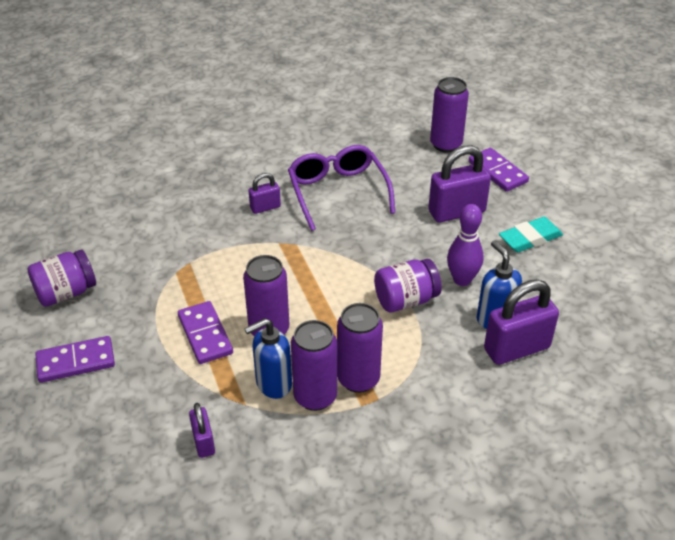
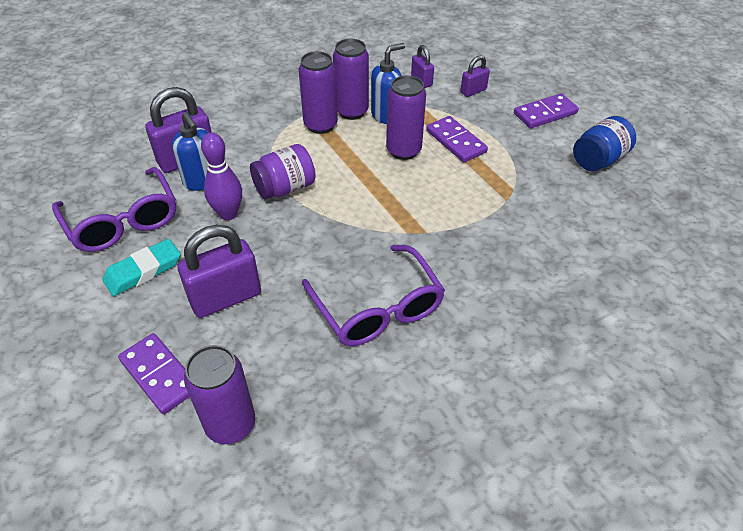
camera: 170 degrees right, 5 degrees up
purple jar [28,250,96,307] -> blue jar [573,116,636,171]
purple padlock [248,173,281,214] -> purple padlock moved to [460,55,490,97]
none -> purple glasses [52,167,176,252]

